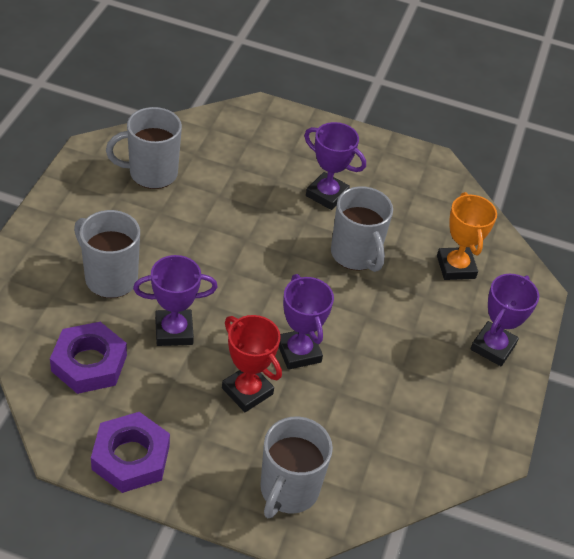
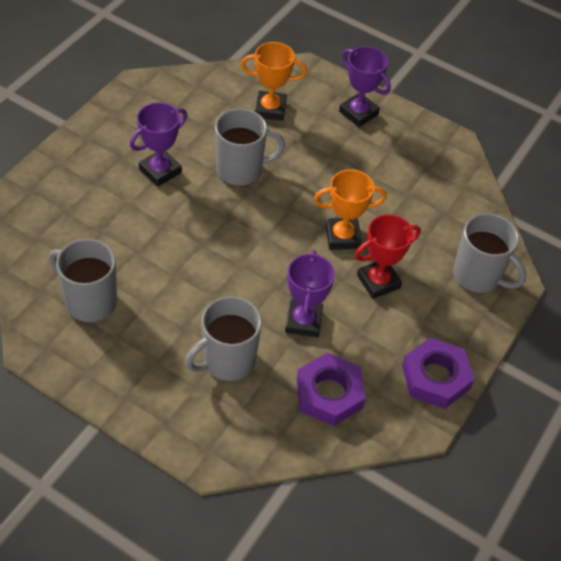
camera: 75 degrees left, 5 degrees up
grey mug [106,107,182,189] -> grey mug turned 120 degrees clockwise [49,239,117,323]
purple trophy [279,274,334,370] -> orange trophy [314,169,387,250]

